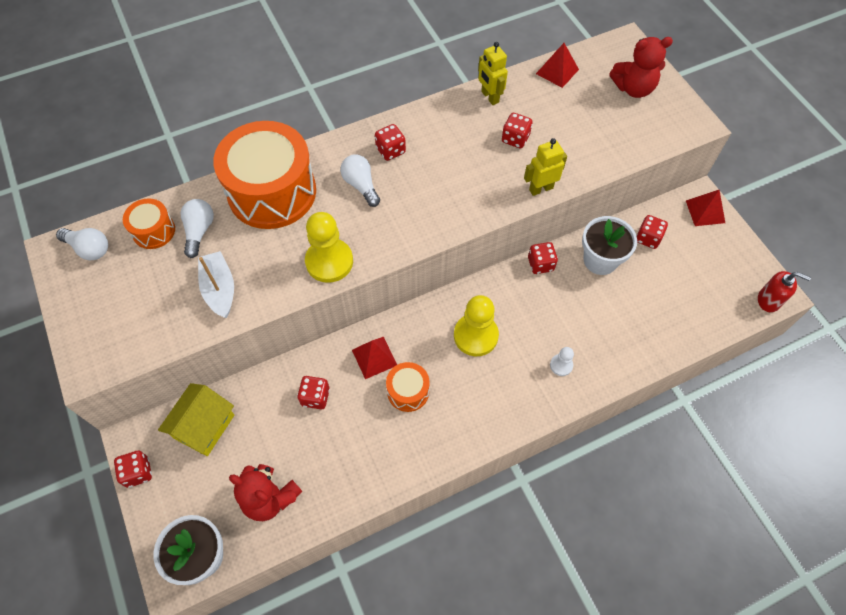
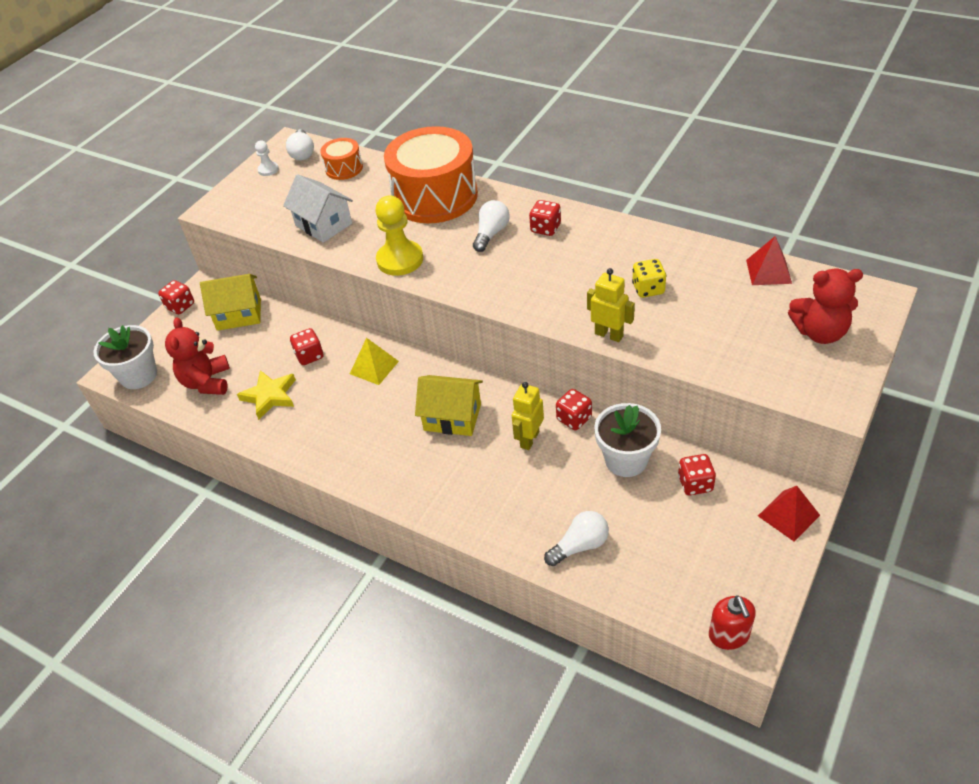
camera: 60 degrees right, 15 degrees down
white light bulb [181,199,214,258] -> white light bulb moved to [544,511,609,566]
white boat [198,251,234,318] -> white house [283,174,353,243]
red pyramid [352,337,397,379] -> yellow pyramid [350,338,399,385]
orange drum [386,362,430,412] -> none
yellow pawn [454,295,499,356] -> yellow house [415,375,483,436]
yellow robot [478,42,508,105] -> yellow robot moved to [512,382,544,450]
red dice [502,113,533,148] -> yellow dice [632,259,666,298]
white pawn [550,347,574,376] -> white pawn moved to [255,141,279,176]
red teddy bear [609,37,673,98] -> red teddy bear turned 45 degrees counterclockwise [788,268,863,344]
none -> yellow star [237,370,296,420]

